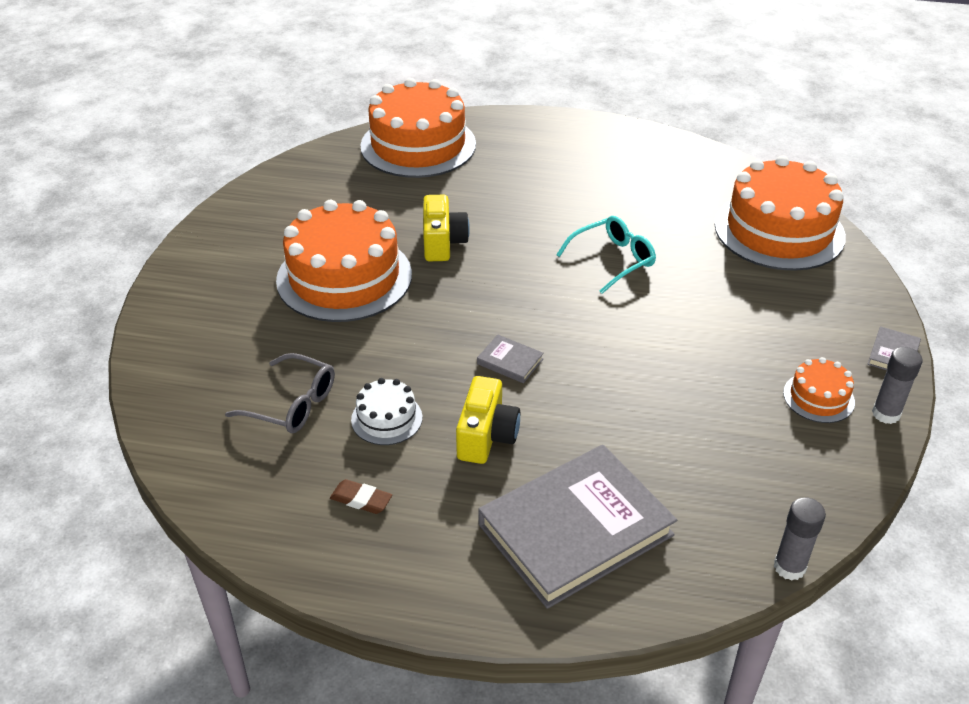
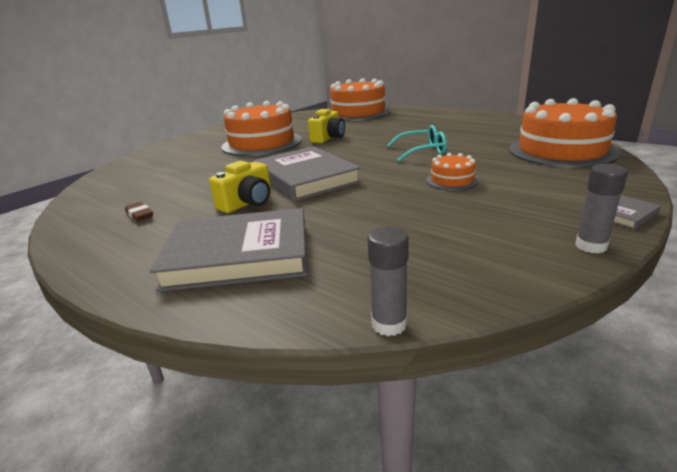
camera: 30 degrees right, 15 degrees down
grey glasses [225,353,335,433] -> none
white cake [351,378,423,445] -> none
grey book [477,335,544,383] -> grey book [253,146,362,202], size x2.50
orange cake [783,357,855,423] -> orange cake moved to [426,153,479,190]

